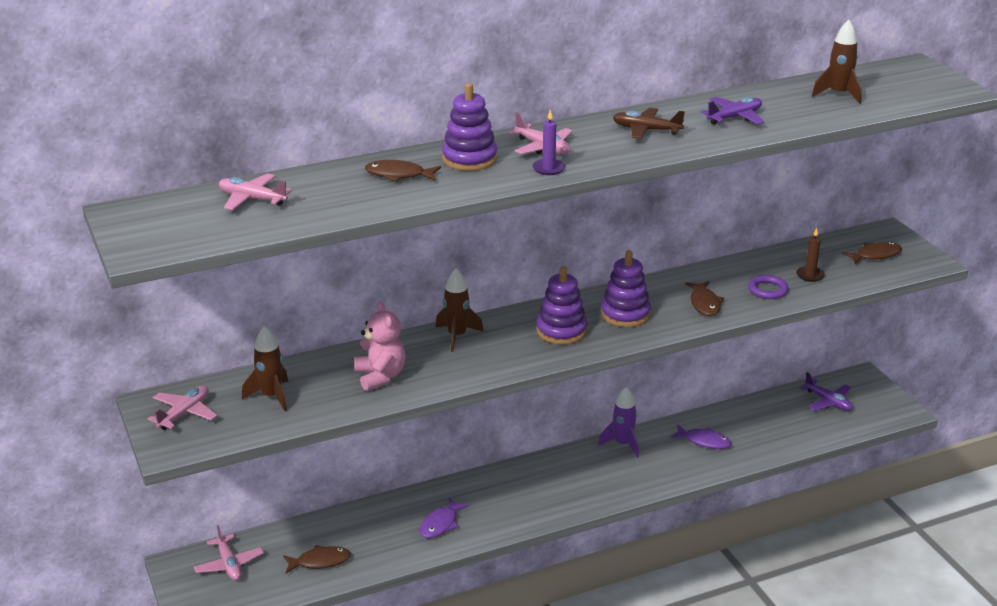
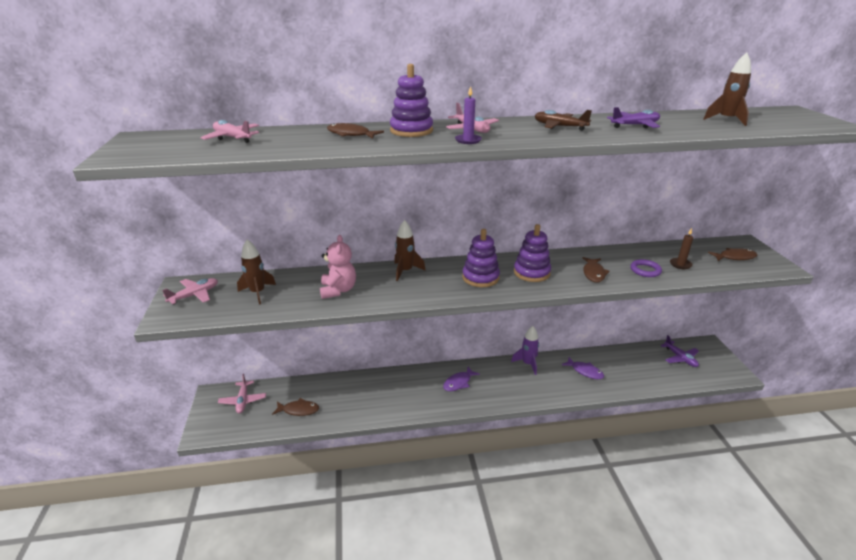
camera: 15 degrees right, 0 degrees up
purple fish [419,498,469,538] -> purple fish moved to [443,367,480,391]

